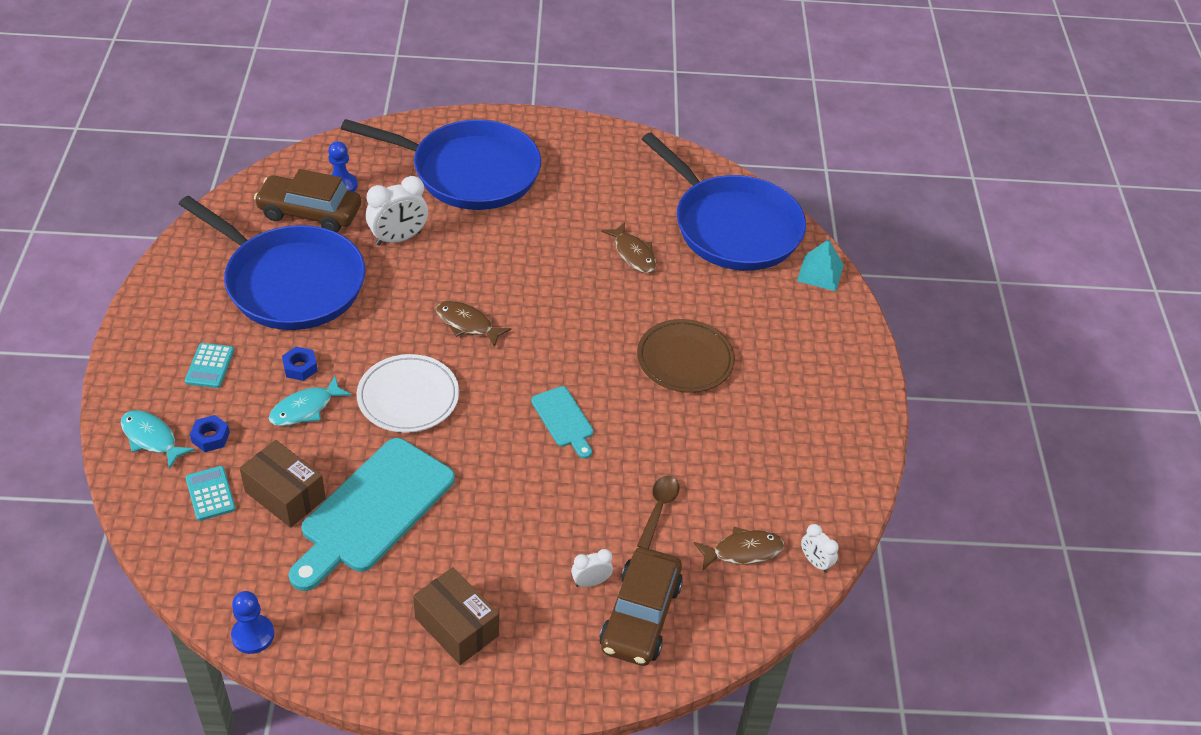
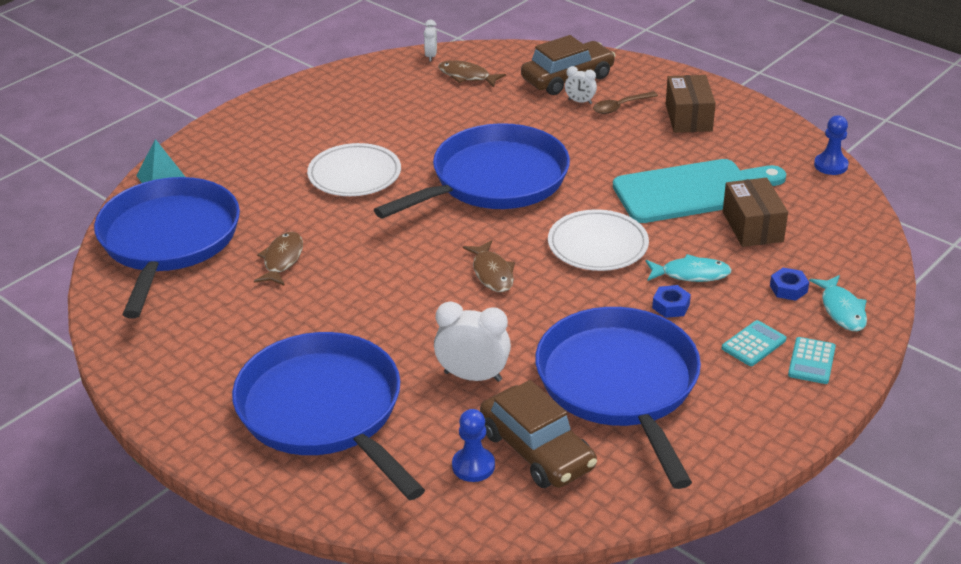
camera: 135 degrees left, 10 degrees down
turquoise calculator [186,466,236,521] -> turquoise calculator moved to [788,337,836,384]
turquoise cutting board [531,386,594,459] -> blue pan [374,123,570,219]
brown plate [637,319,735,393] -> white plate [307,143,401,196]
brown spoon [637,475,680,549] -> brown spoon moved to [593,91,658,114]

